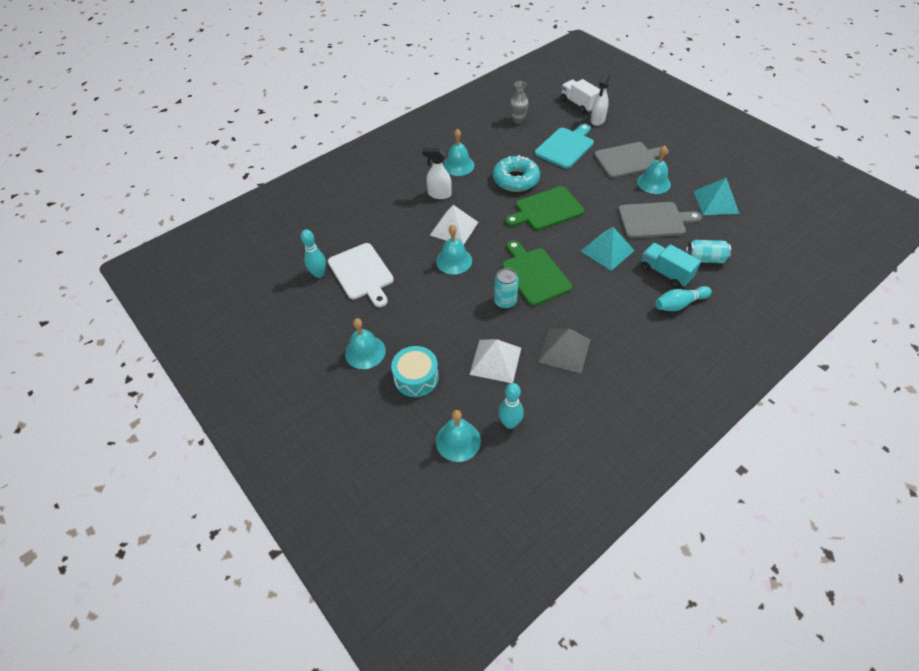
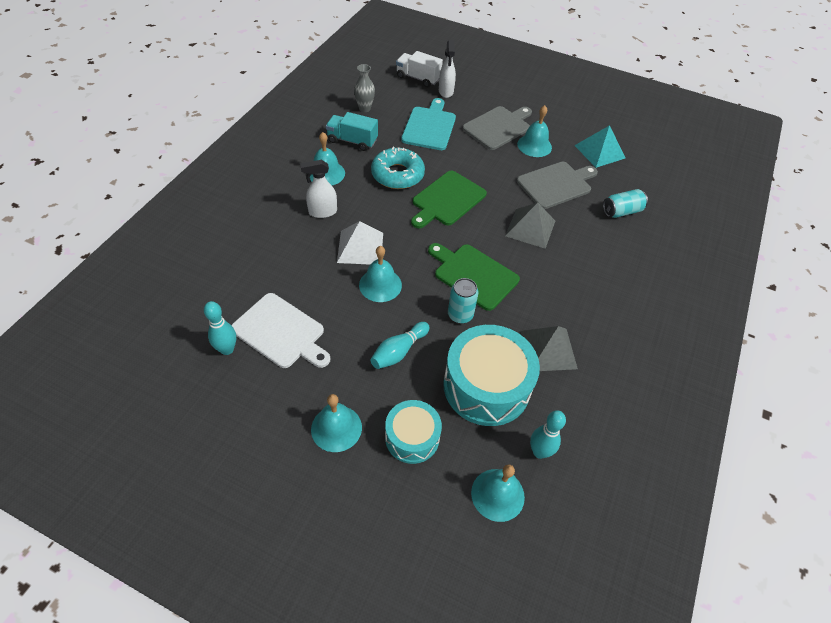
camera: 30 degrees left, 0 degrees up
white pyramid [469,339,521,383] -> turquoise drum [443,325,540,426]
turquoise pyramid [581,227,635,271] -> grey pyramid [505,202,555,249]
turquoise truck [641,243,701,288] -> turquoise truck moved to [326,112,378,151]
turquoise bowling pin [655,286,712,311] -> turquoise bowling pin moved to [370,322,430,369]

